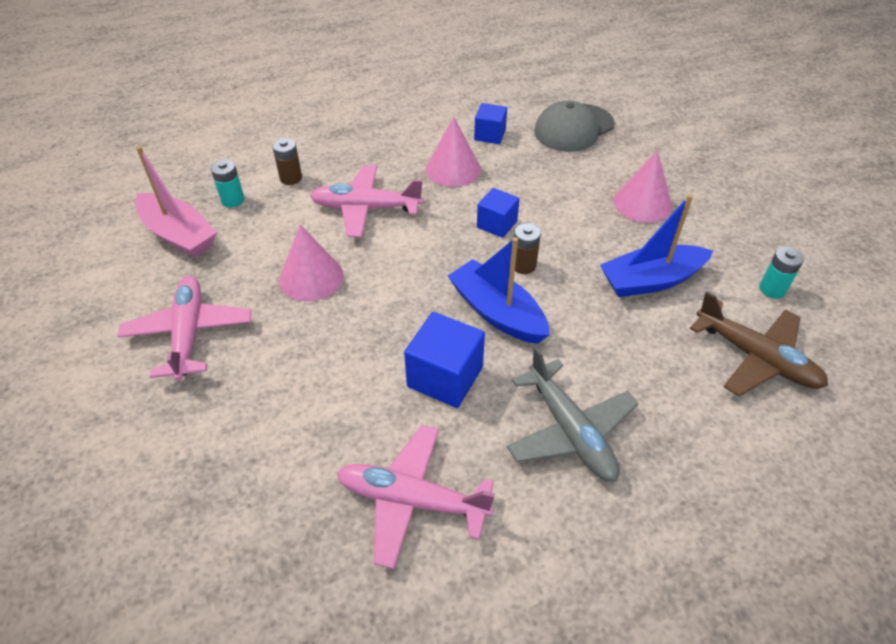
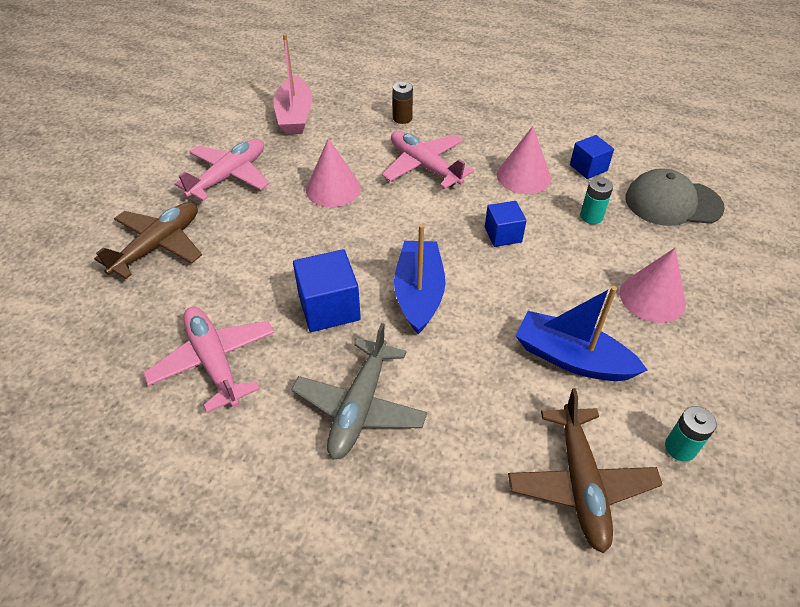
camera: 45 degrees right, 0 degrees up
turquoise battery [211,160,244,207] -> turquoise battery moved to [580,177,613,224]
brown battery [514,223,541,274] -> none
none -> brown plane [94,202,202,279]

